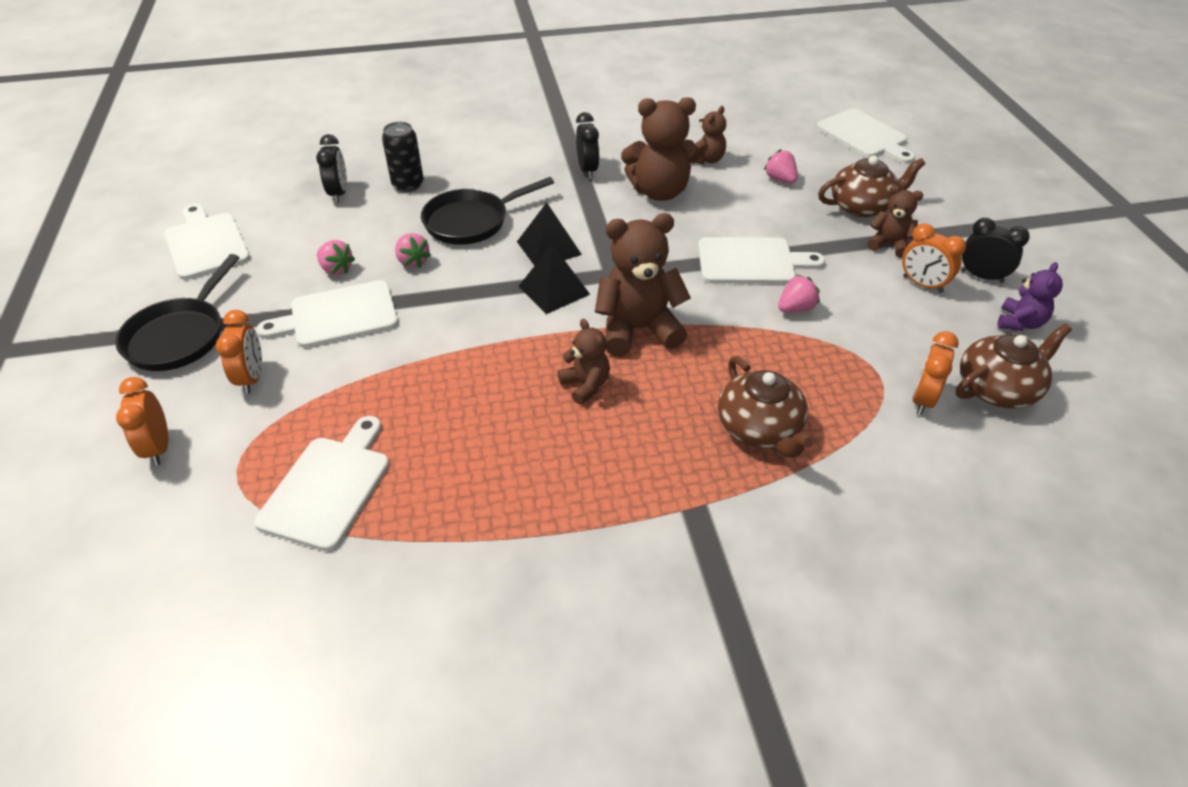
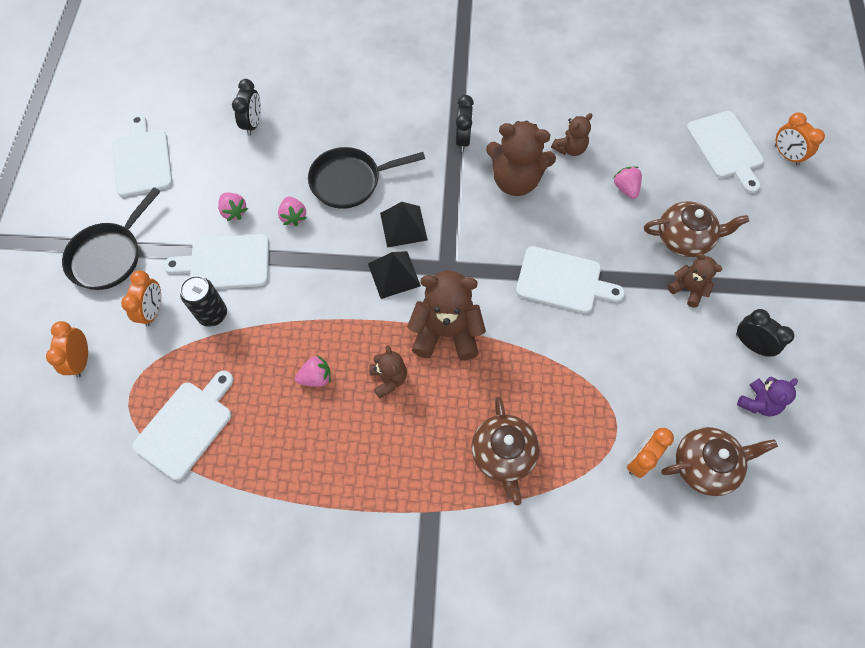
camera: 15 degrees right, 20 degrees up
black can [382,122,424,192] -> black can moved to [180,276,227,327]
pink strawberry [778,275,820,313] -> pink strawberry moved to [295,355,331,387]
orange clock [902,223,966,293] -> orange clock moved to [775,112,825,166]

